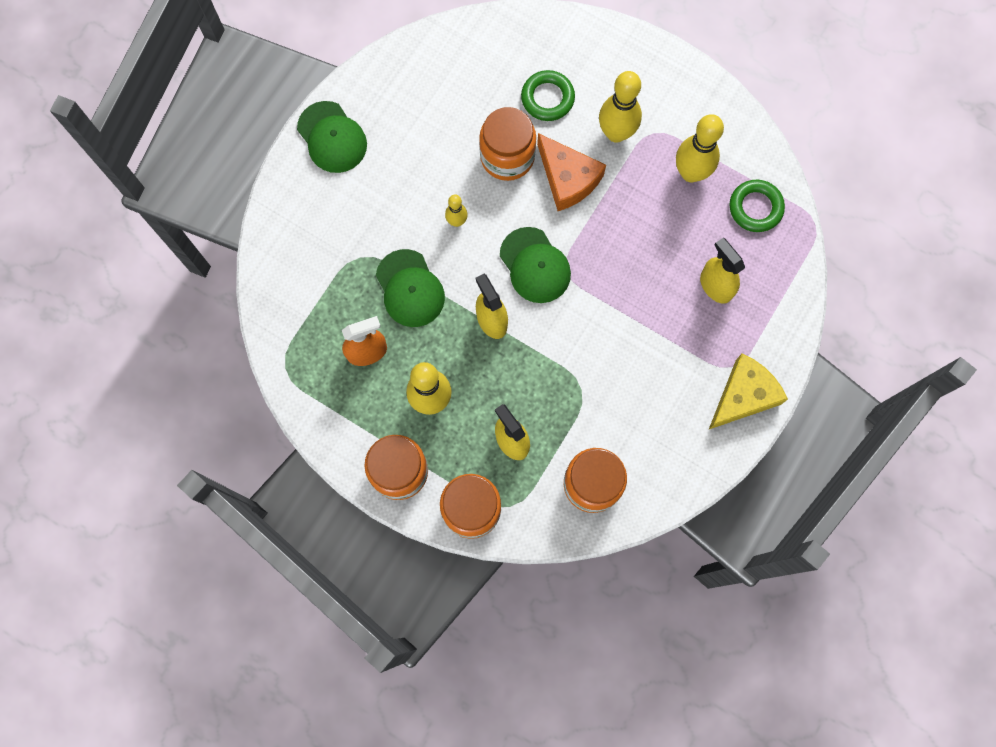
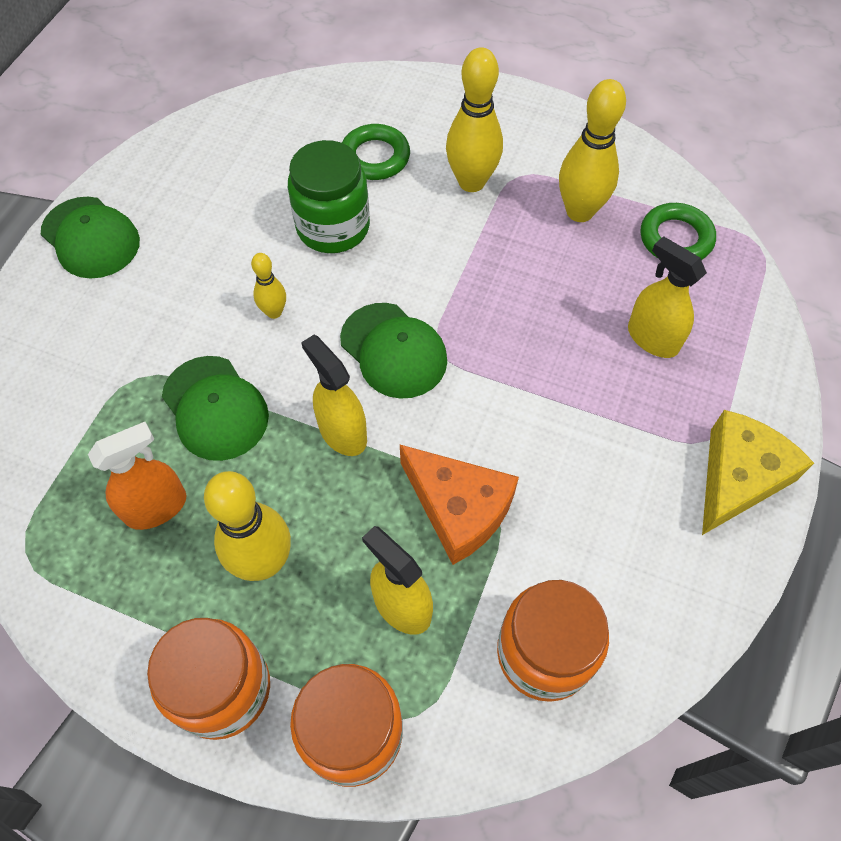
camera: 10 degrees left, 15 degrees down
orange jar [479,107,536,181] -> green jar [288,140,370,253]
orange cheese [537,133,606,211] -> orange cheese moved to [400,445,519,565]

